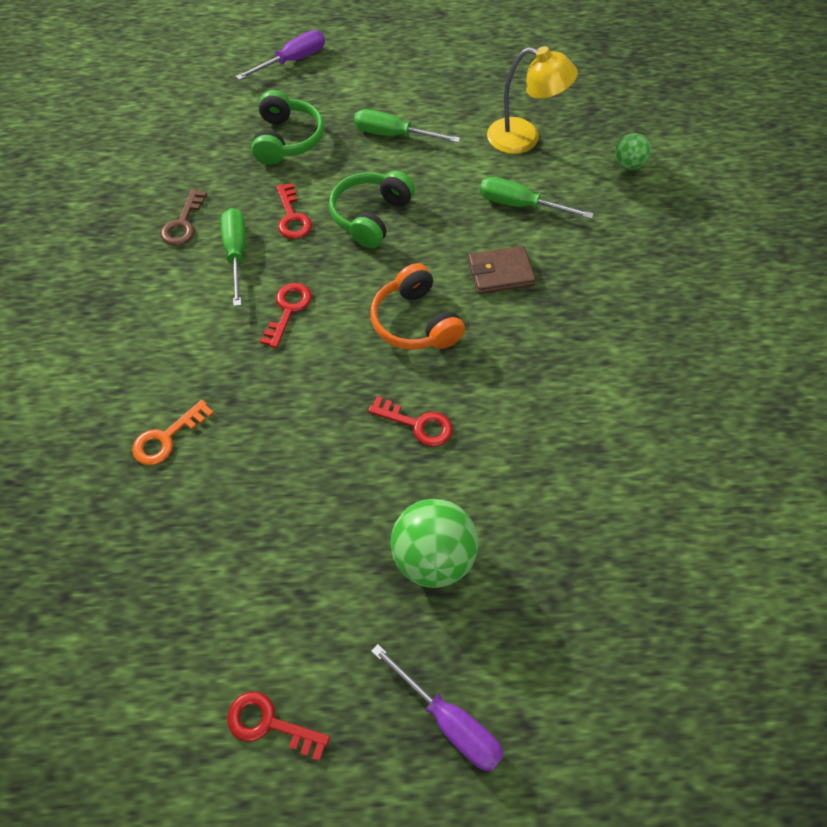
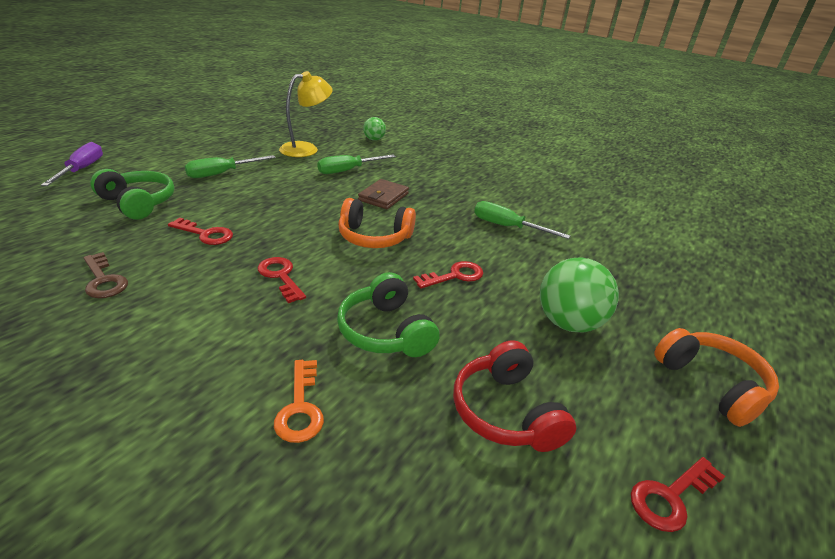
camera: 55 degrees left, 25 degrees down
green screwdriver [221,208,246,306] -> green screwdriver moved to [474,201,570,239]
green headphones [329,171,415,248] -> green headphones moved to [337,272,440,357]
purple screwdriver [371,644,504,771] -> orange headphones [654,328,779,427]
none -> red headphones [453,340,577,452]

